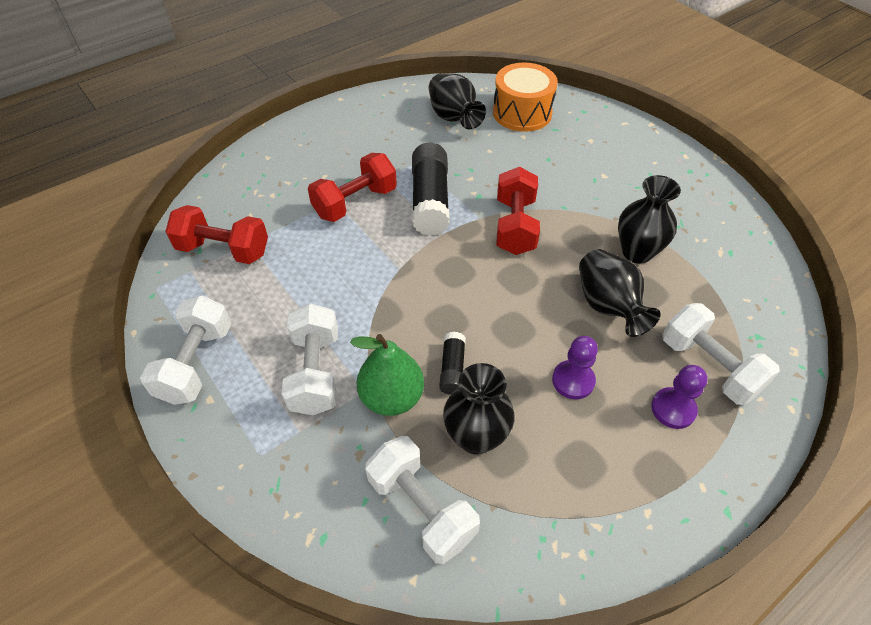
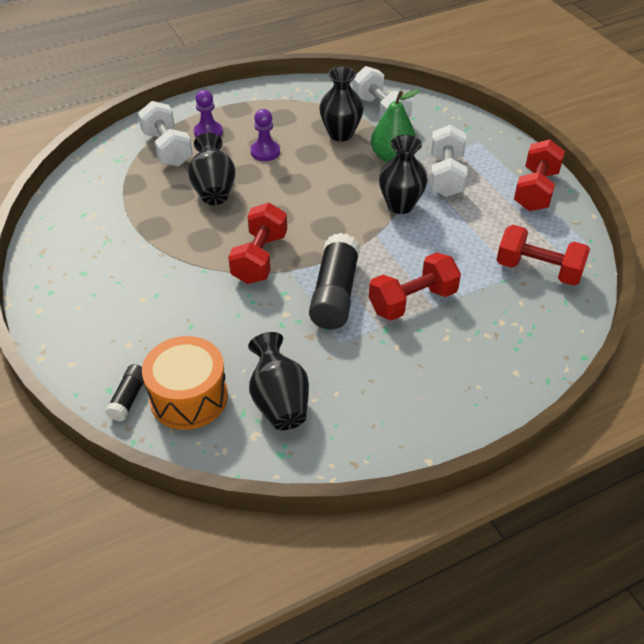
camera: 170 degrees left, 5 degrees down
white dumbbell [140,295,232,405] -> red dumbbell [514,139,565,211]
black glue stick [439,332,466,395] -> black glue stick moved to [105,364,144,422]
black vase [618,175,681,264] -> black vase moved to [379,135,428,214]

